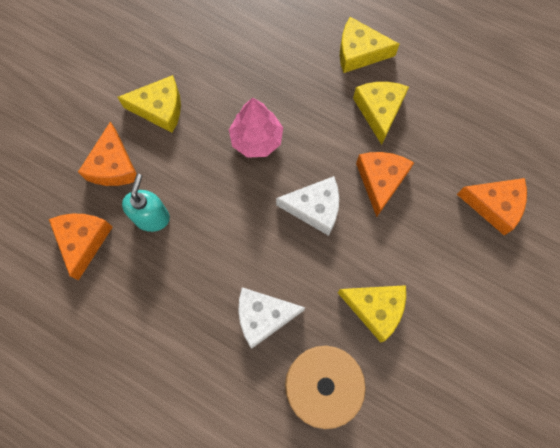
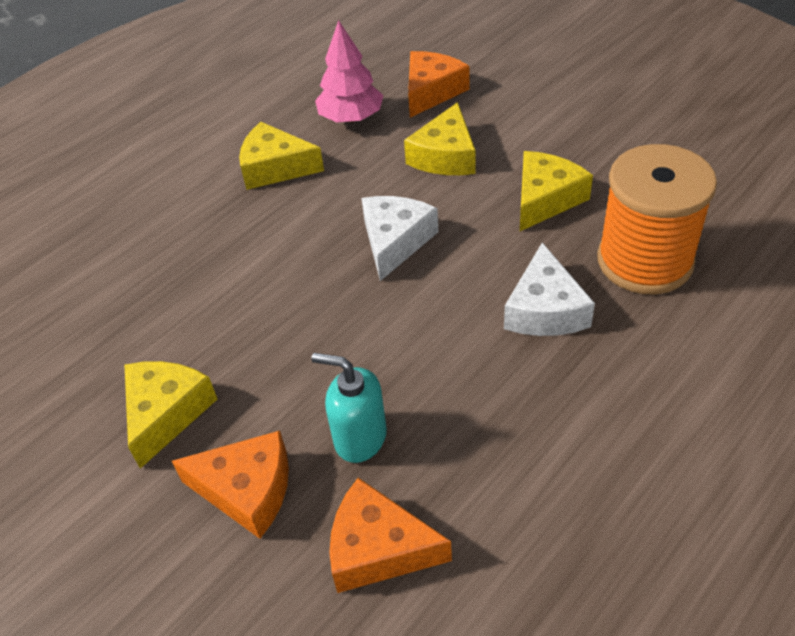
camera: 75 degrees left, 25 degrees down
pink tree [229,98,283,158] -> pink tree moved to [315,20,384,123]
yellow cheese [340,17,399,73] -> yellow cheese moved to [404,102,475,175]
orange cheese [356,152,414,217] -> none

